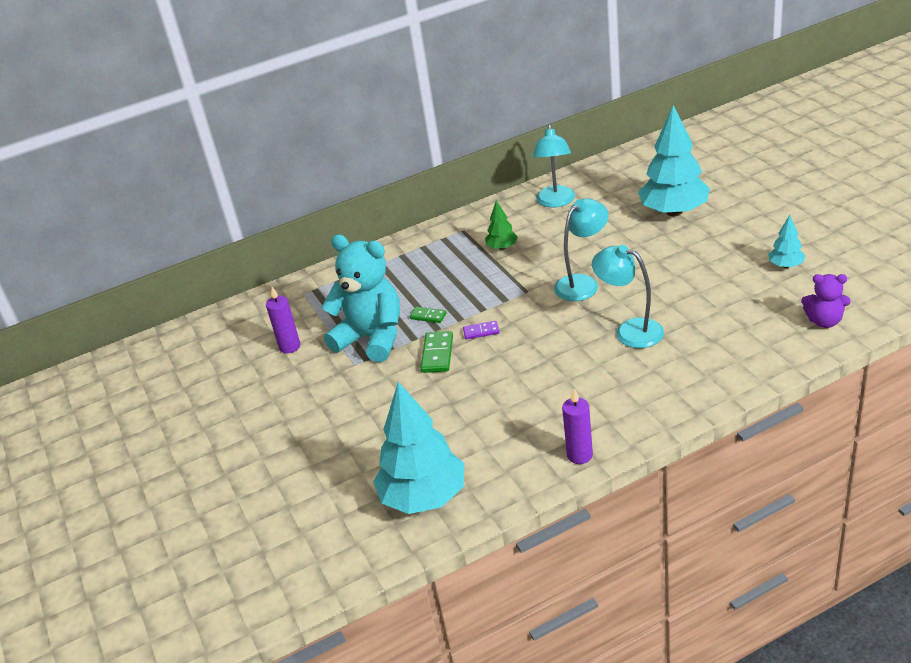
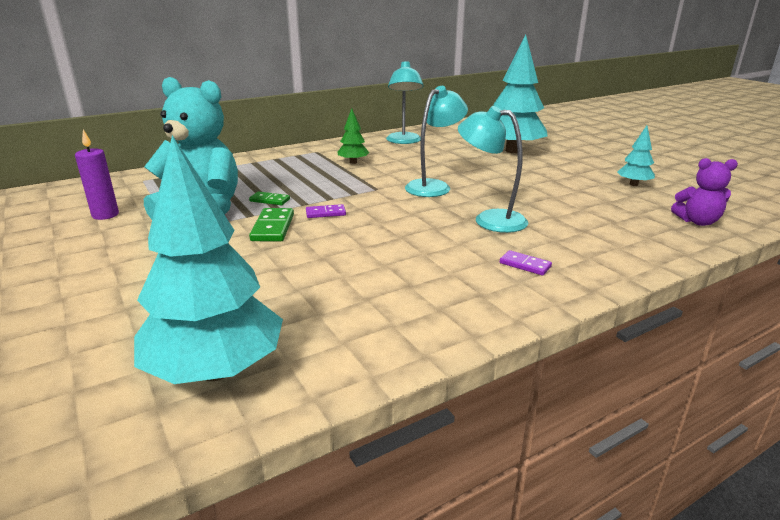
camera: 10 degrees left, 10 degrees down
purple candle [562,389,593,464] -> none
none -> purple domino [500,250,552,275]

